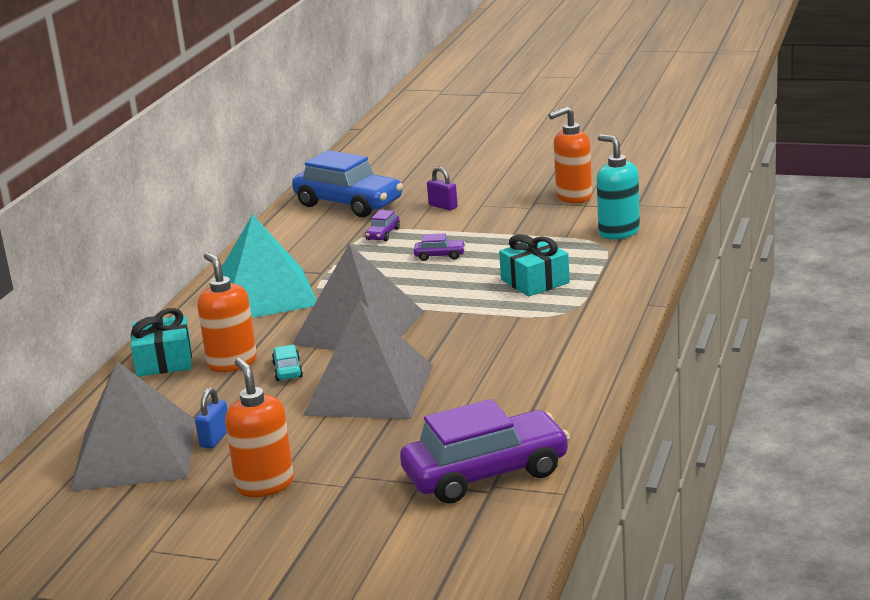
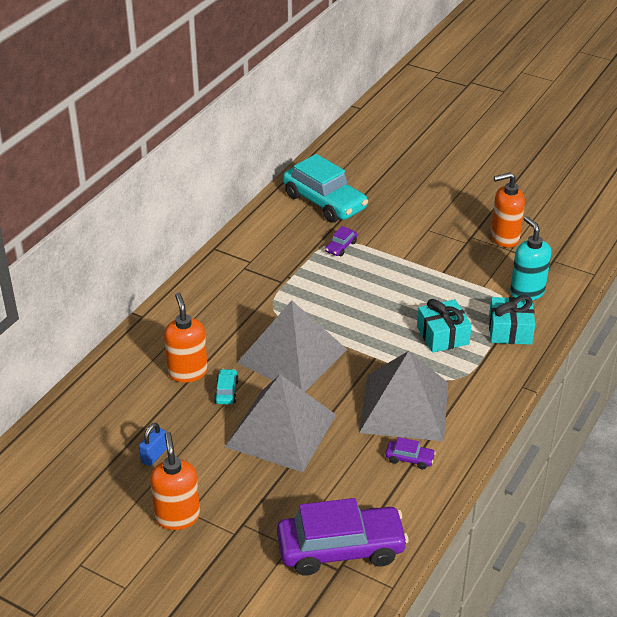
camera: 10 degrees right, 15 degrees up
grey pyramid [70,362,195,491] -> grey pyramid moved to [359,351,448,441]
turquoise gift [131,308,192,377] -> turquoise gift moved to [489,295,535,345]
turquoise pyramid [222,214,317,318] -> none
blue car [292,150,403,217] -> turquoise car [283,154,368,223]
purple car [414,233,465,261] -> purple car moved to [385,437,436,469]
purple padlock [427,167,458,210] -> none

